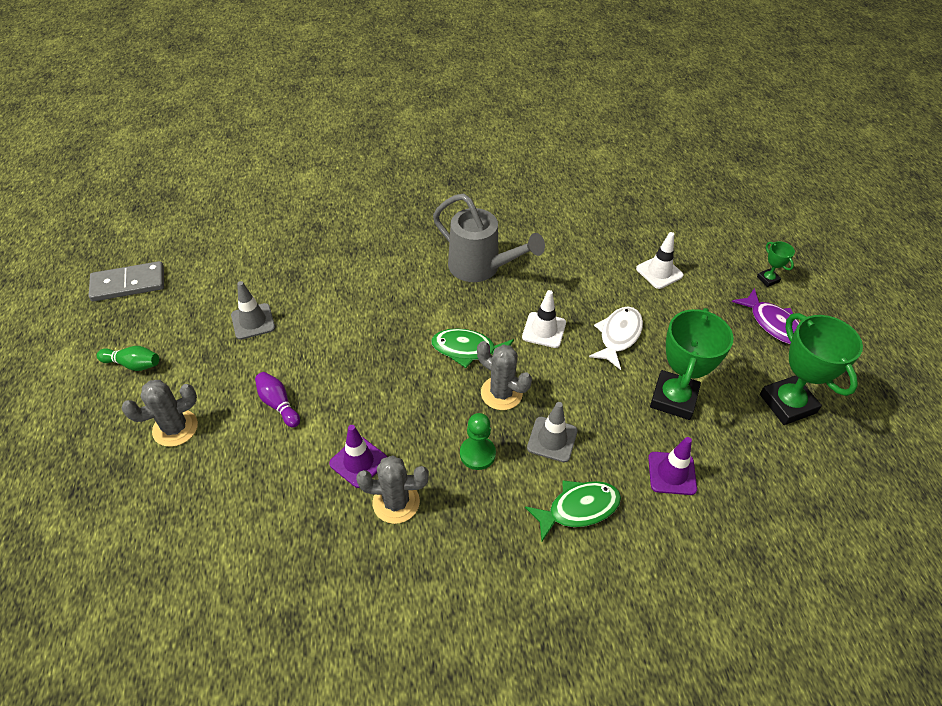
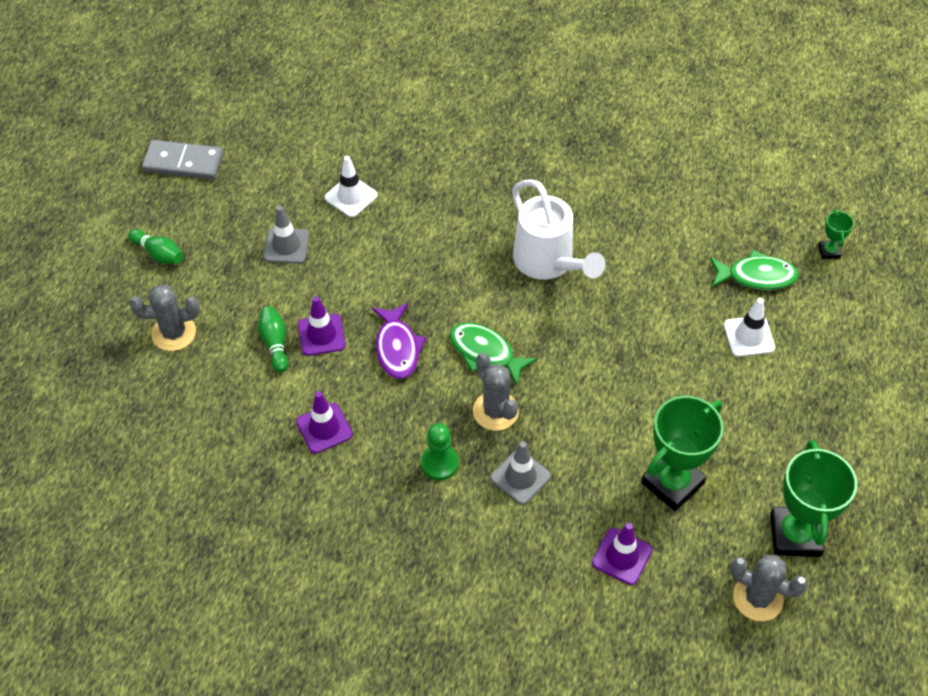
camera: 25 degrees right, 5 degrees up
purple bowling pin [255,372,300,428] -> green bowling pin [258,306,288,372]
grey cactus [356,455,429,524] -> grey cactus moved to [730,555,808,621]
grey watering can [433,194,545,282] -> white watering can [512,179,605,280]
white traffic cone [522,290,566,348] -> white traffic cone moved to [325,156,378,217]
green fish [525,480,621,541] -> green fish moved to [710,250,799,290]
white fish [589,306,643,370] -> none
purple fish [732,288,800,344] -> purple fish moved to [372,303,426,379]
green trophy [757,241,795,287] -> green trophy moved to [818,209,854,259]
none -> purple traffic cone [298,296,346,356]

